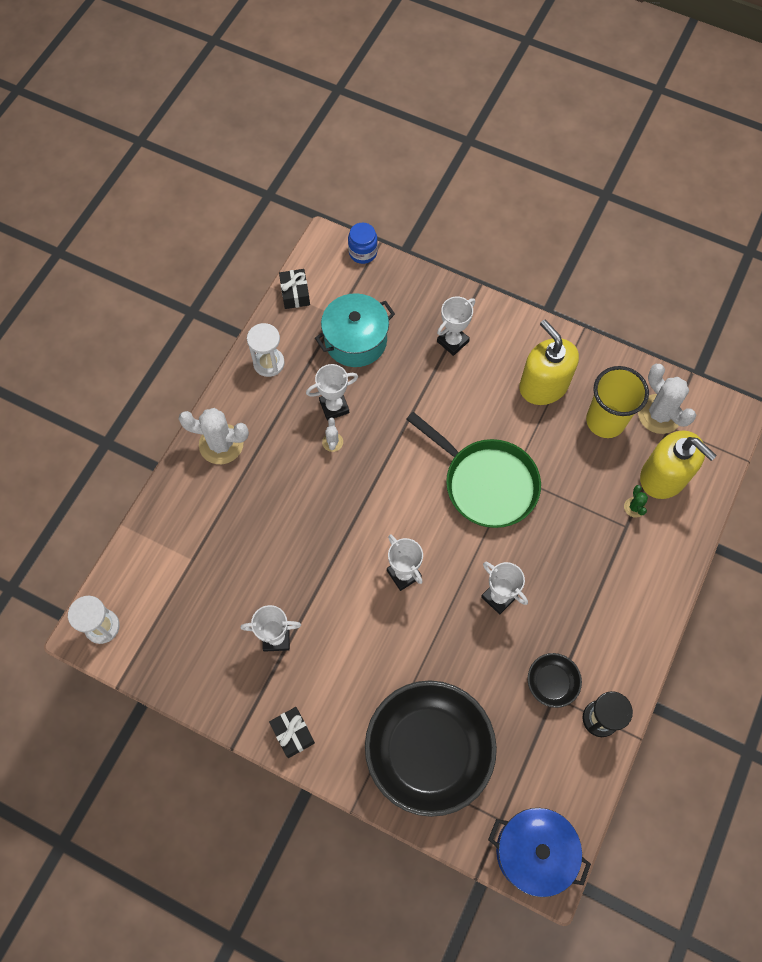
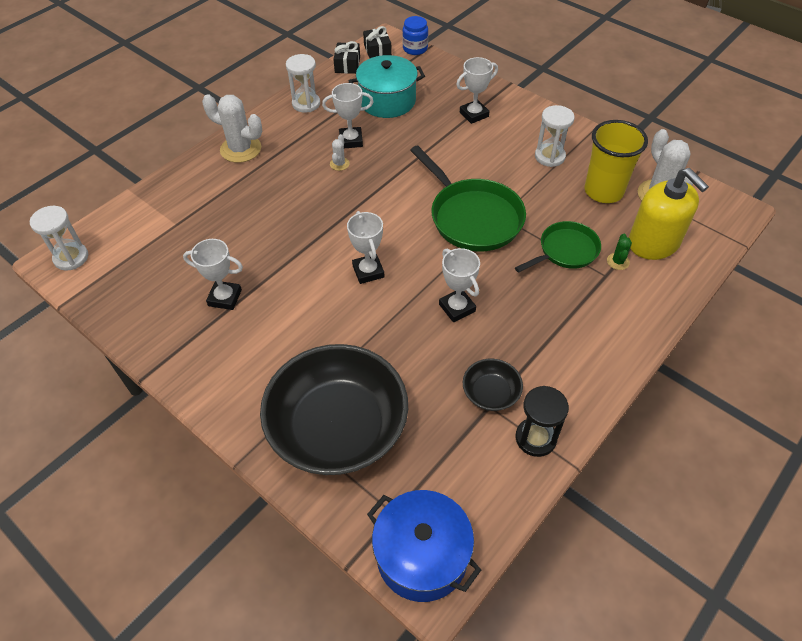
camera: 15 degrees right, 15 degrees down
black gift [269,707,315,758] -> black gift moved to [363,26,392,58]
yellow soap dispenser [519,320,579,405] -> white hourglass [535,105,575,167]
none -> green pan [515,221,601,273]

